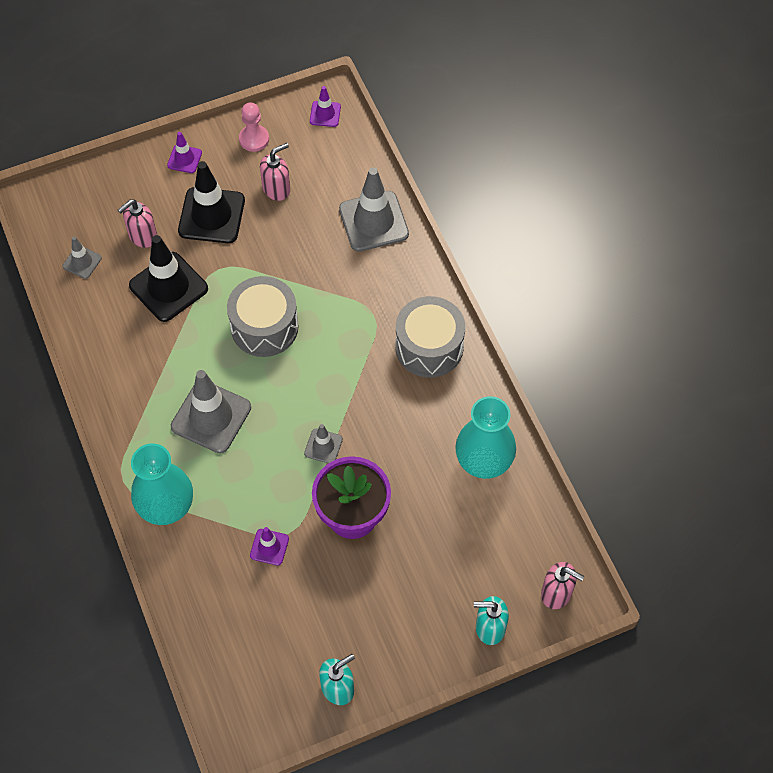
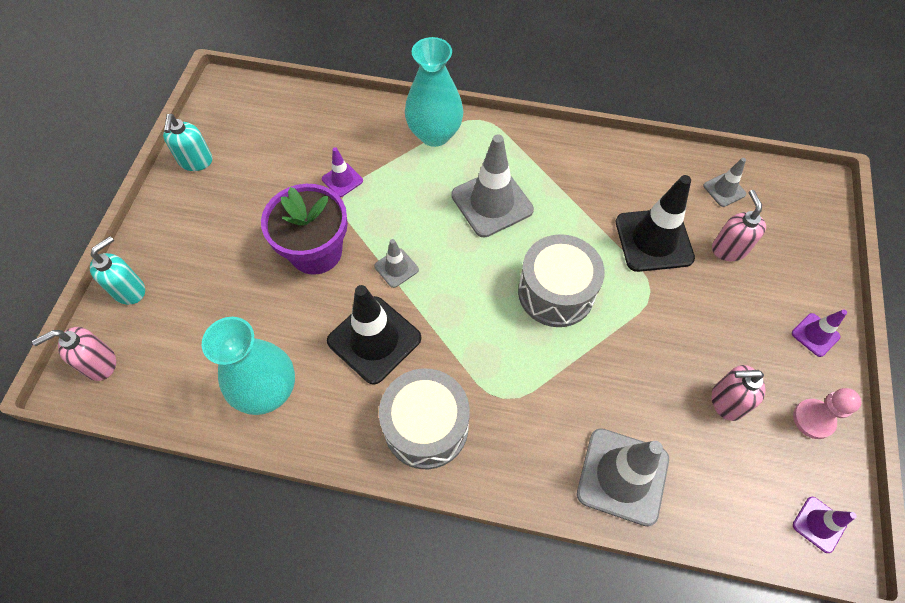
camera: 125 degrees right, 0 degrees up
black traffic cone [178,161,245,243] -> black traffic cone moved to [327,285,421,384]
pink soap dispenser [260,143,290,201] -> pink soap dispenser turned 90 degrees clockwise [712,365,765,421]

